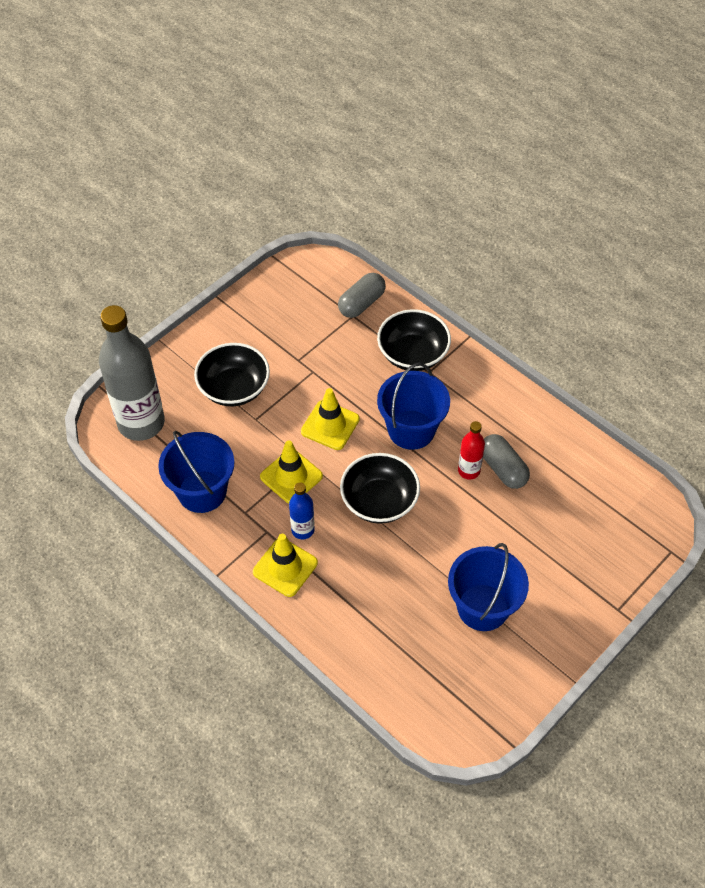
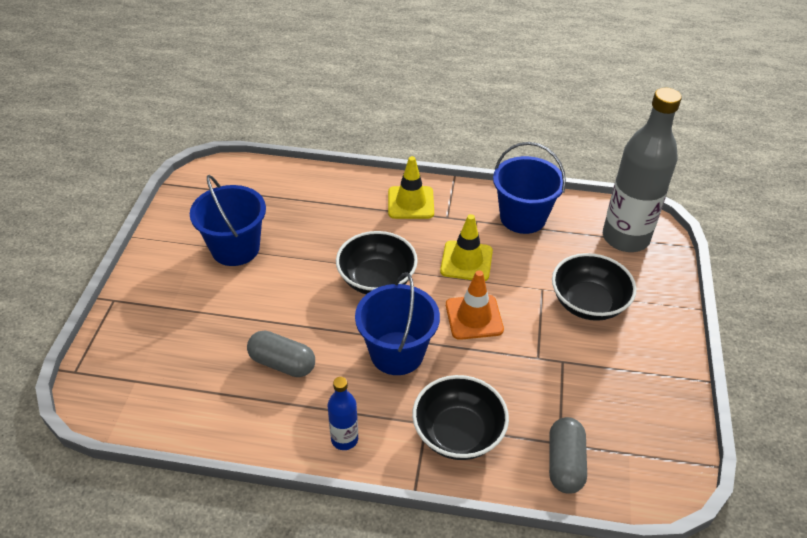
camera: 145 degrees right, 10 degrees down
blue bottle [289,482,315,539] -> blue bottle moved to [328,377,358,450]
yellow traffic cone [301,388,360,450] -> orange traffic cone [446,270,504,340]
red bottle [458,421,485,479] -> none

